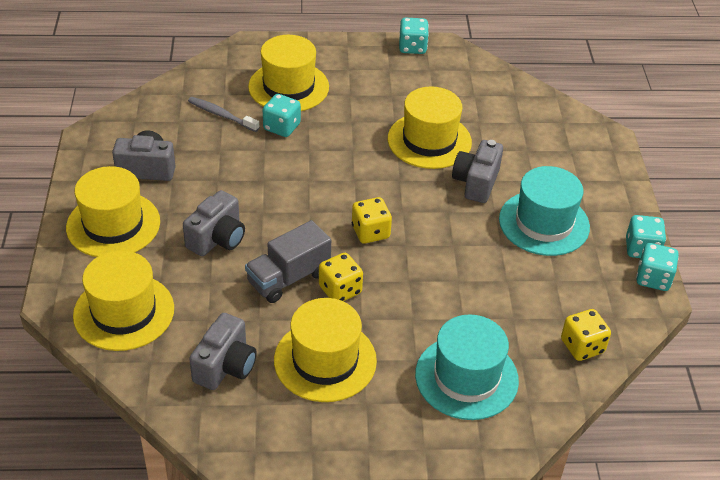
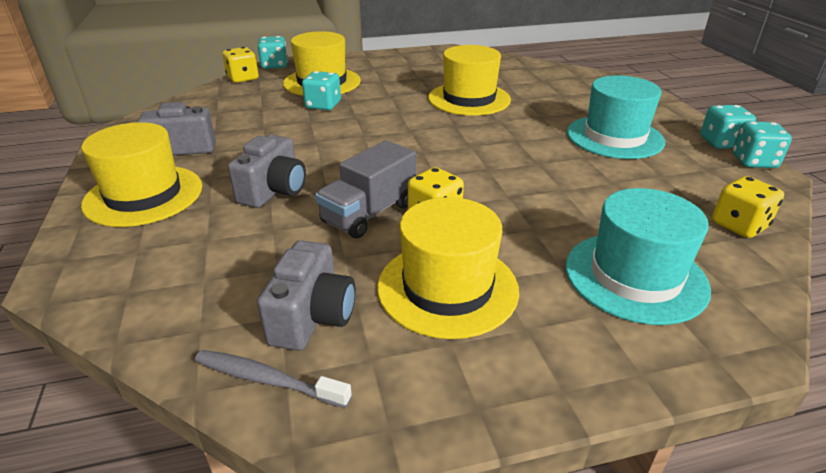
camera: 10 degrees left, 10 degrees down
yellow hat [73,250,174,351] -> none
grey toothbrush [188,97,260,132] -> grey toothbrush moved to [195,350,352,408]
yellow dice [352,197,392,244] -> yellow dice moved to [222,47,258,83]
turquoise dice [399,17,429,54] -> turquoise dice moved to [258,36,288,69]
grey camera [452,140,503,203] -> none

